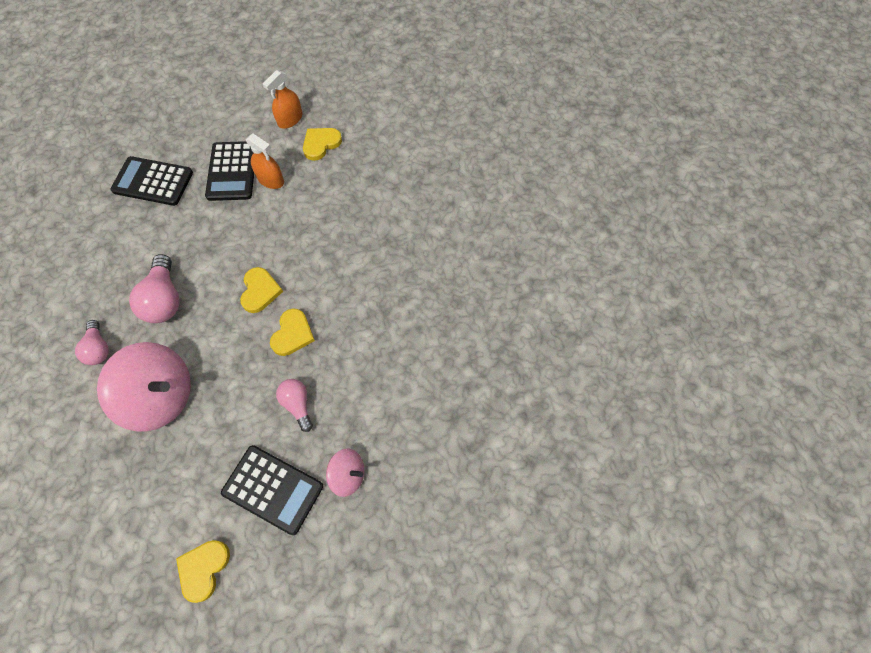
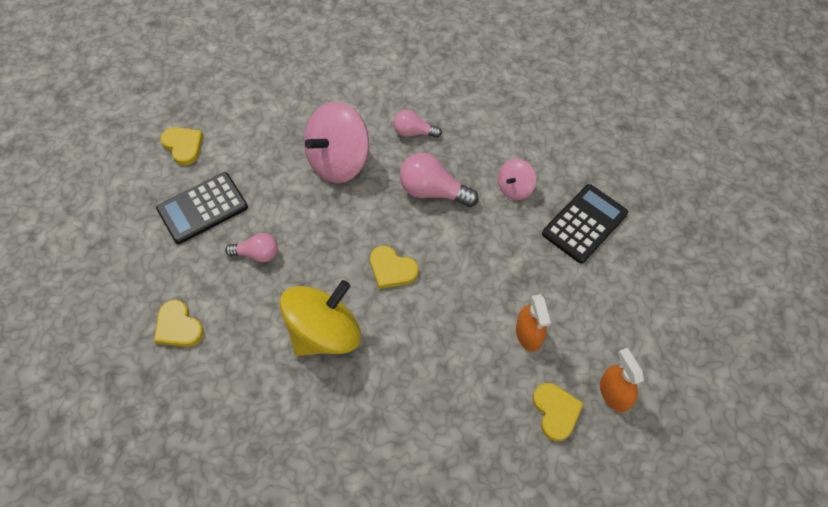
camera: 120 degrees right, 5 degrees down
black calculator [205,141,254,201] -> none
orange spray bottle [245,133,284,189] -> orange spray bottle turned 75 degrees counterclockwise [516,294,551,352]
yellow heart [270,308,315,356] -> yellow heart moved to [154,300,204,347]
pink spinning top [326,449,364,497] -> pink spinning top moved to [498,159,536,200]
none -> yellow spinning top [280,280,361,356]

